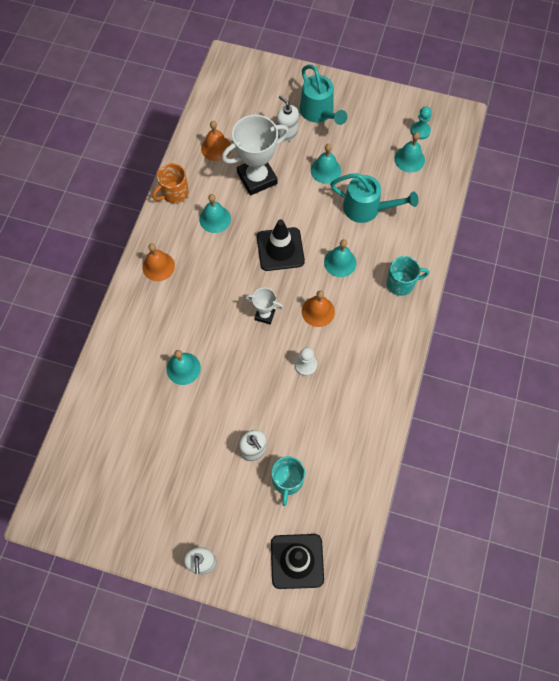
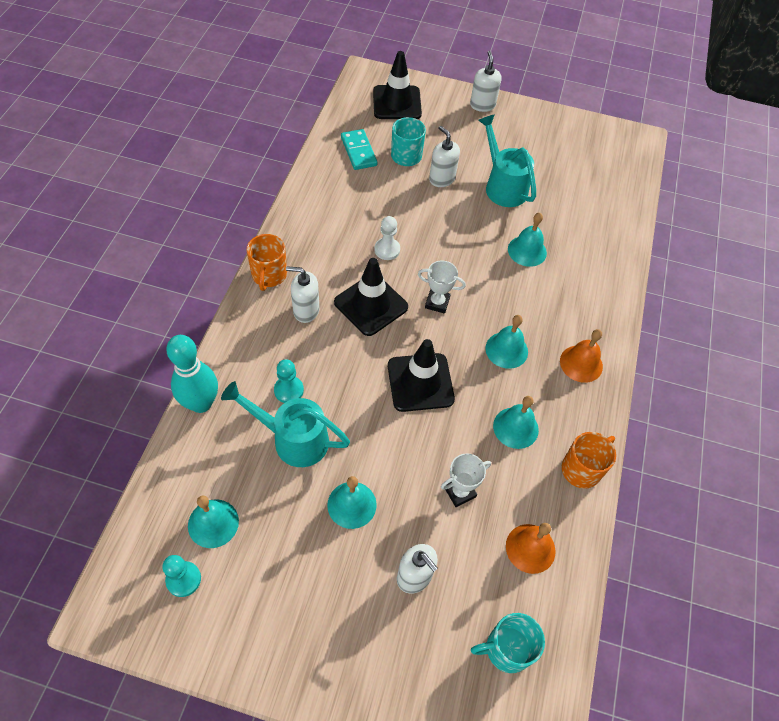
camera: 175 degrees right, 10 degrees down
white trophy [222,115,289,195] -> white trophy [441,453,491,507], size x0.51
turquoise watering can [300,65,347,125] -> turquoise watering can moved to [478,114,536,207]
orange bell [302,290,335,327] -> black traffic cone [334,258,408,336]
turquoise bell [324,239,356,277] -> turquoise bell moved to [485,315,528,369]
turquoise mug [386,256,429,296] -> turquoise mug moved to [471,613,545,673]
none -> turquoise bowling pin [166,335,218,413]
none -> orange mug [246,234,287,291]
none -> turquoise pawn [274,359,304,403]
none -> white soap dispenser [286,266,320,323]
none -> turquoise domino [341,129,378,170]

